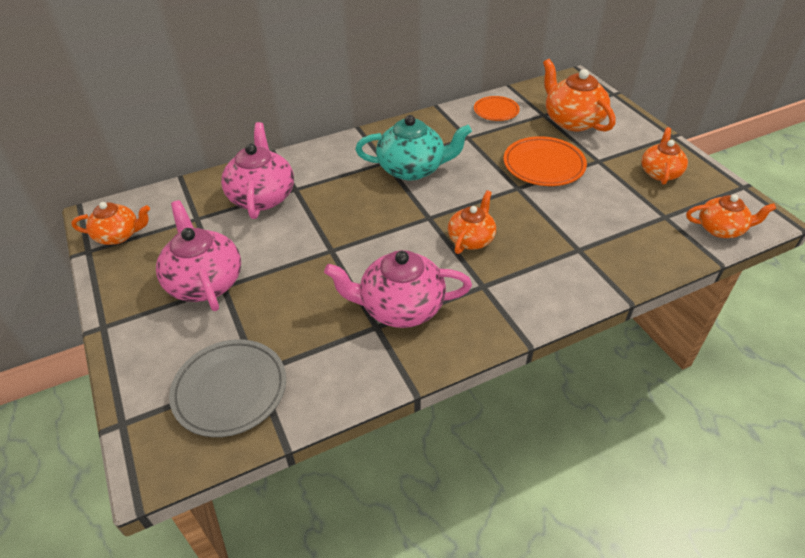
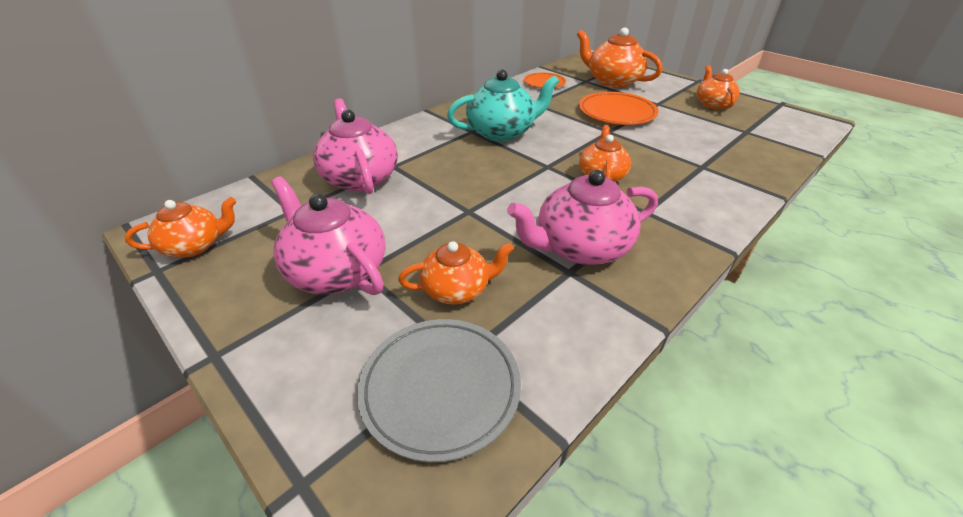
camera: 20 degrees left, 5 degrees down
orange teapot [686,195,776,238] -> orange teapot moved to [398,241,514,305]

